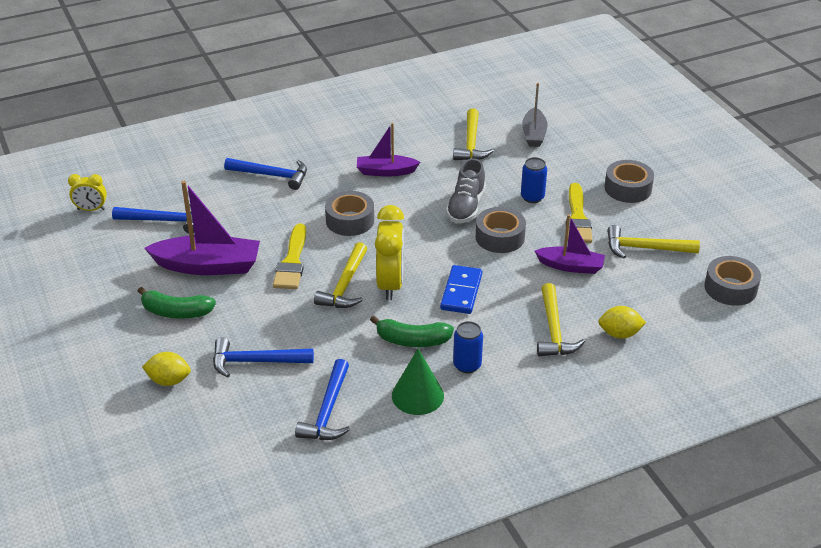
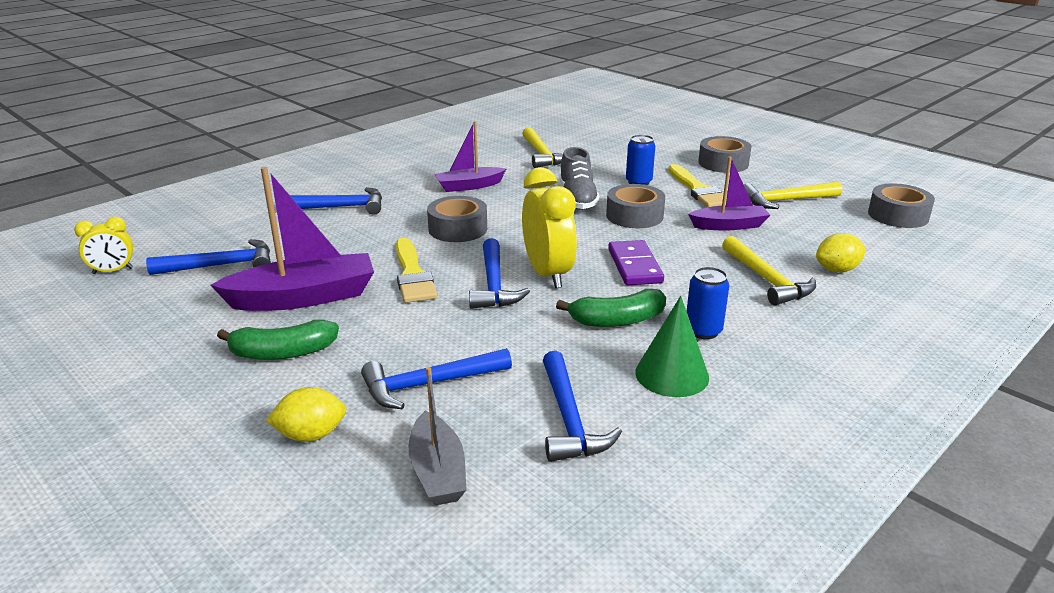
camera: 20 degrees left, 10 degrees down
yellow hammer [314,242,367,308] -> blue hammer [469,238,530,309]
blue domino [440,265,482,314] -> purple domino [608,240,664,285]
grey boat [522,83,548,147] -> grey boat moved to [408,367,467,506]

